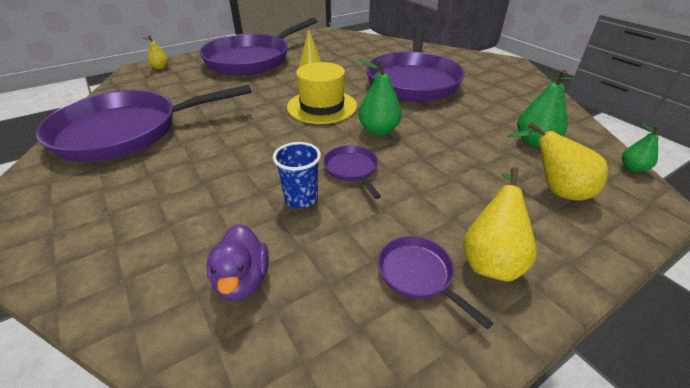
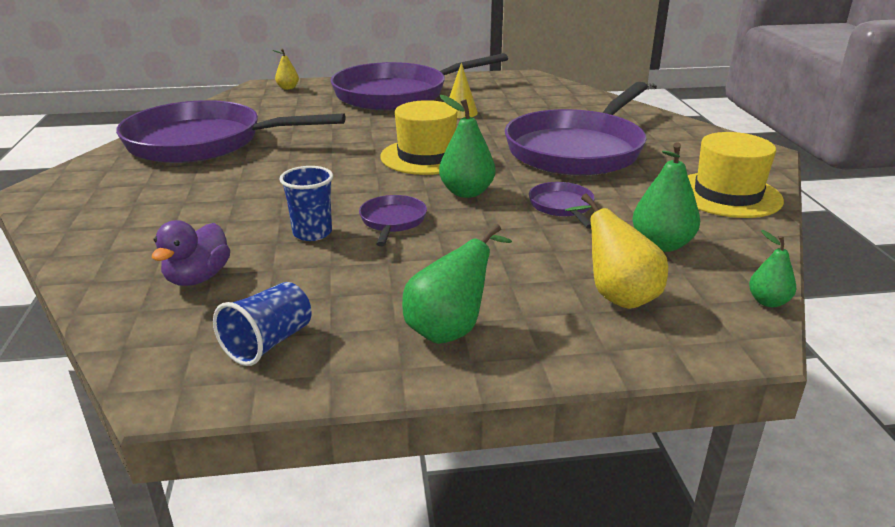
camera: 25 degrees right, 10 degrees down
purple pan [378,236,493,329] -> purple pan moved to [529,182,595,229]
yellow pear [463,167,537,281] -> green pear [402,224,512,344]
none -> blue cup [213,282,311,366]
none -> yellow hat [688,132,784,218]

